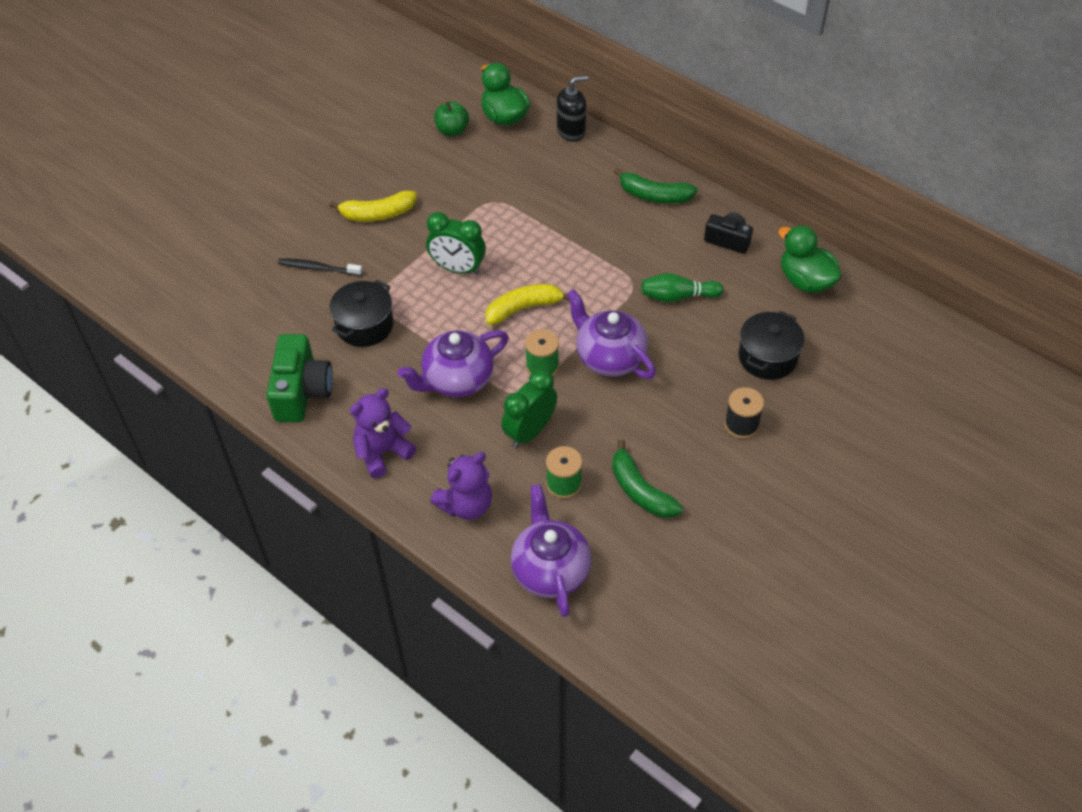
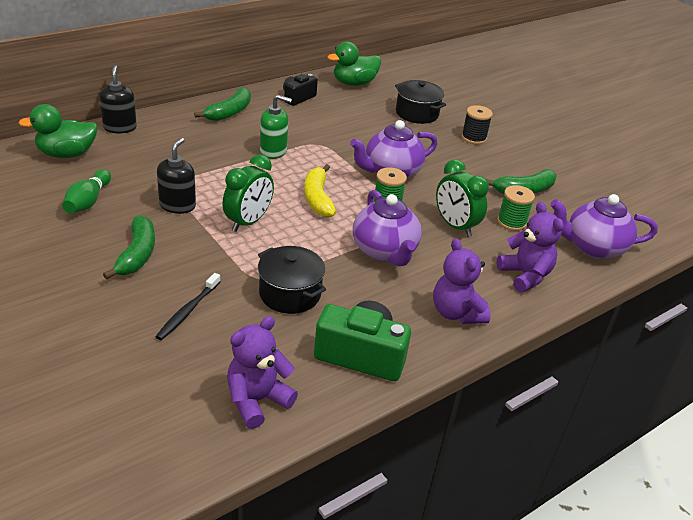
camera: 80 degrees left, 15 degrees down
yellow banana [329,190,417,221] -> green banana [103,215,155,280]
green apple [434,101,469,136] -> none
green bowling pin [641,273,724,302] -> green bowling pin moved to [62,169,111,213]
none -> black soap dispenser [157,138,196,214]
none -> purple teddy bear [227,316,298,429]
none -> green soap dispenser [260,95,292,159]

